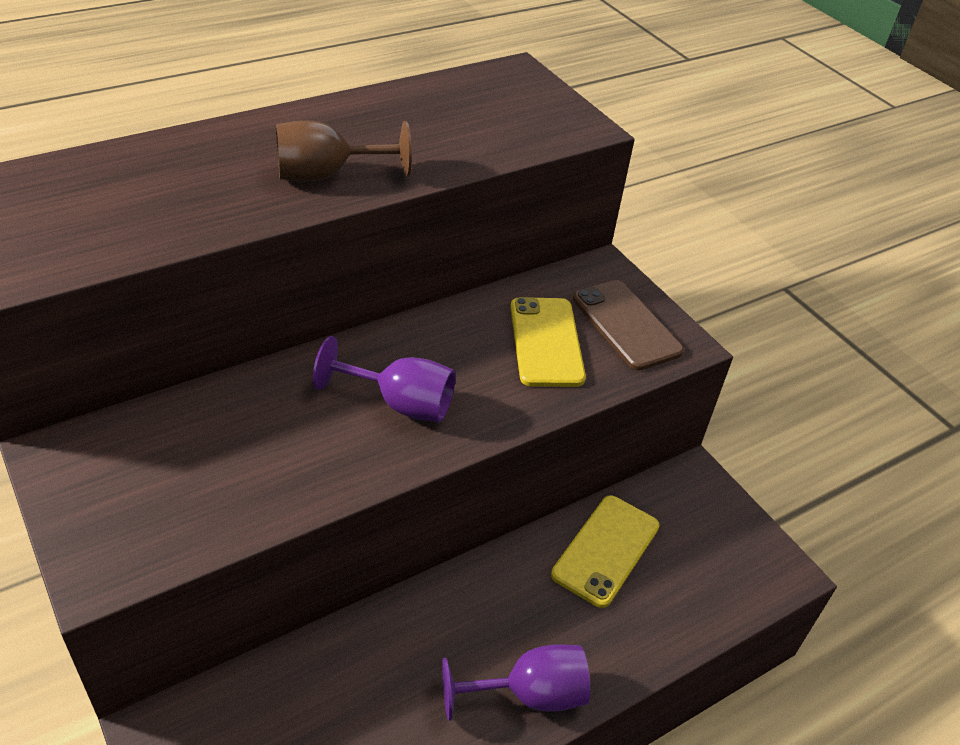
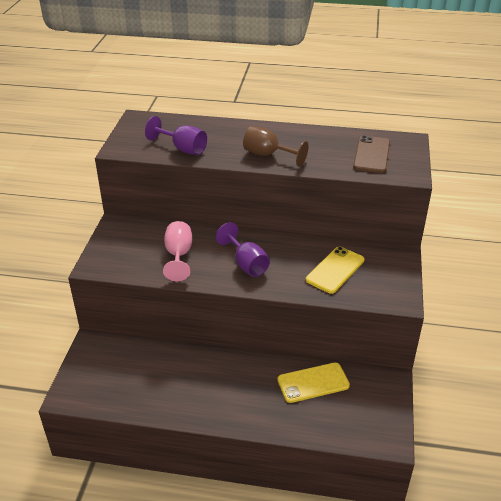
camera: 45 degrees right, 5 degrees down
purple goblet [442,644,590,721] -> purple goblet moved to [145,116,207,155]
brown phone [573,280,684,370] -> brown phone moved to [353,135,390,173]
none -> pink goblet [163,221,192,281]

